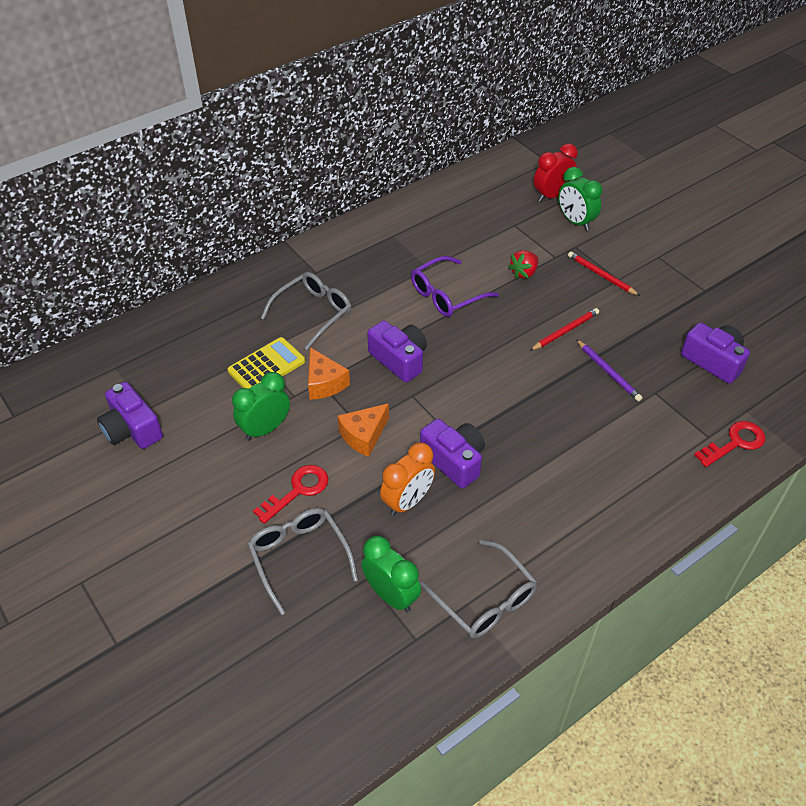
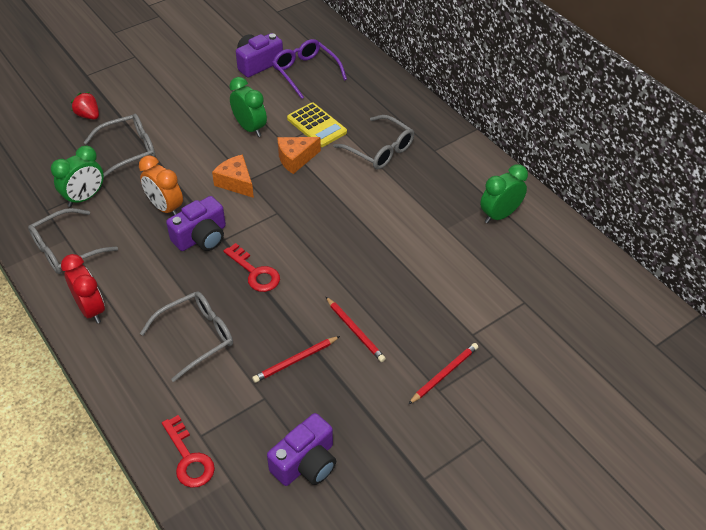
camera: 90 degrees right, 0 degrees up
red key [253,465,328,524] -> red key moved to [224,243,280,292]
purple camera [367,320,427,382] -> none
purple glasses [411,256,499,317] -> purple glasses moved to [272,39,347,99]
red strawberry [508,250,539,279] -> red strawberry moved to [71,92,99,120]
red clock [534,143,578,202] -> red clock moved to [61,254,105,323]
green clock [559,167,602,231] -> green clock moved to [480,164,528,223]
purple pencil [576,339,642,402] -> red pencil [252,336,340,383]
none -> grey glasses [140,291,233,382]

